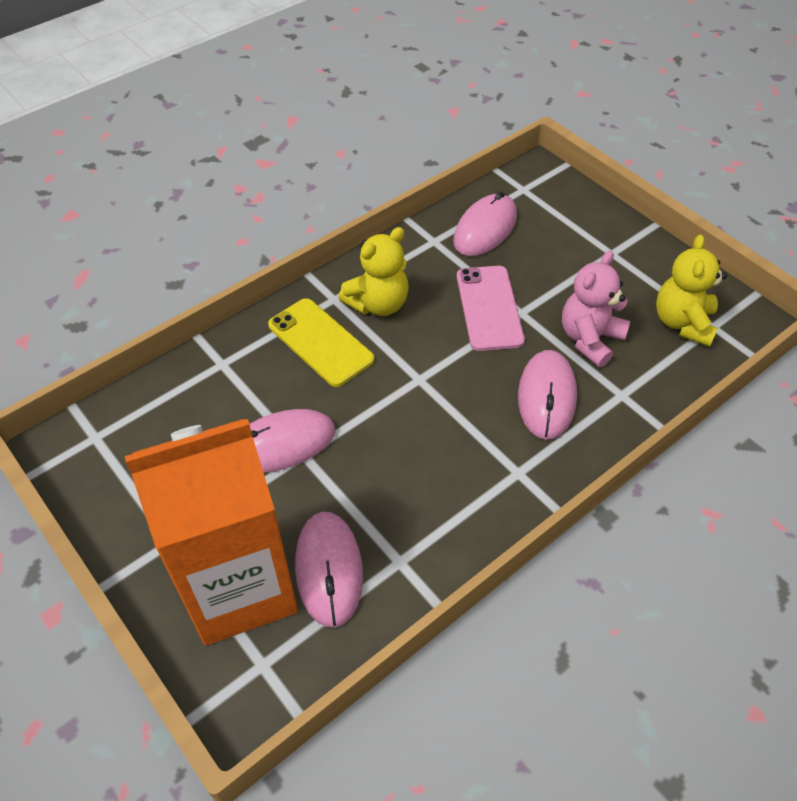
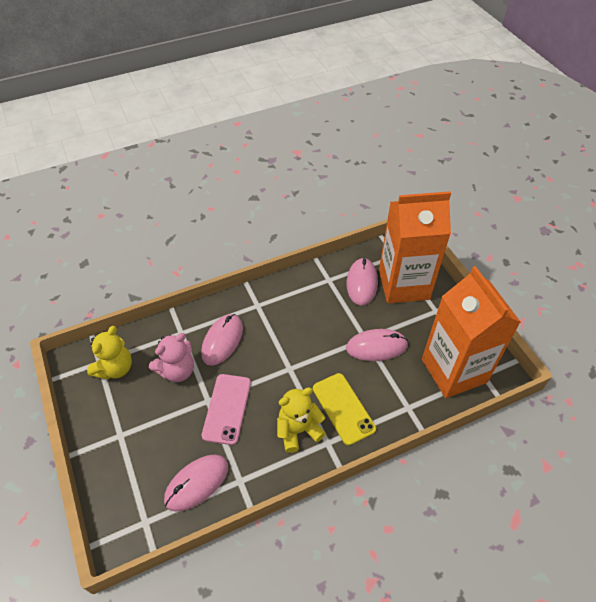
camera: 165 degrees left, 0 degrees up
none -> orange carton [422,266,521,398]

